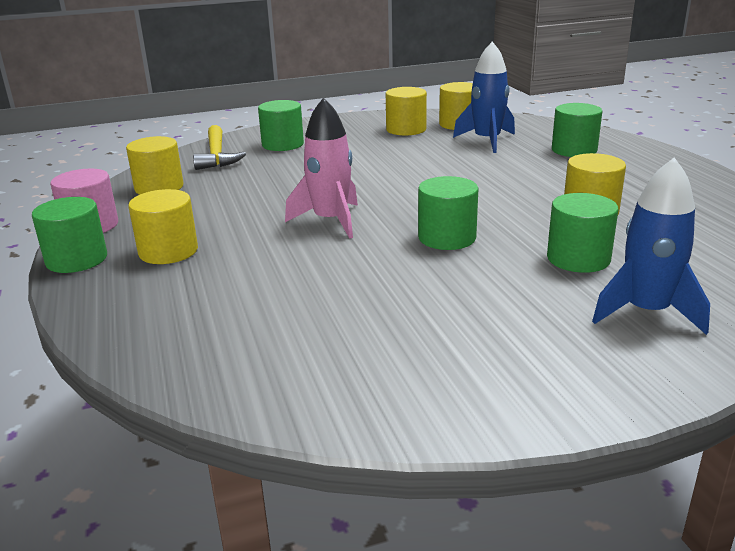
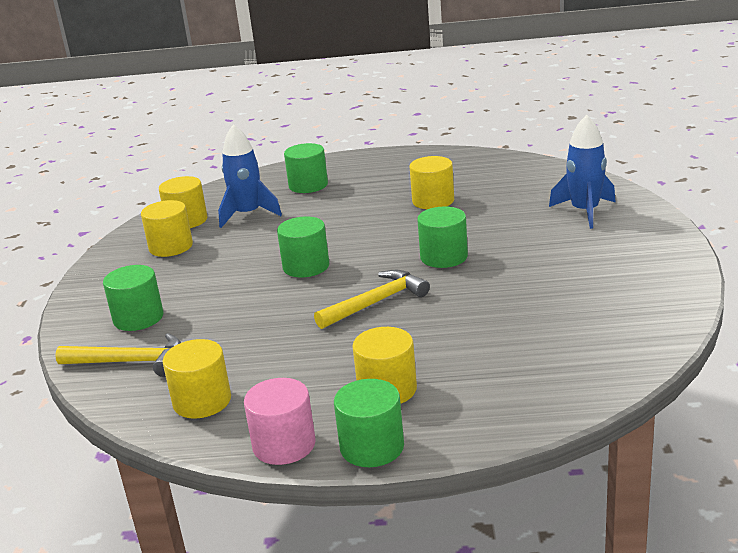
camera: 70 degrees left, 0 degrees up
pink rocket [285,97,358,239] -> yellow hammer [314,270,430,329]
green cylinder [547,193,618,273] -> green cylinder moved to [277,216,330,277]

